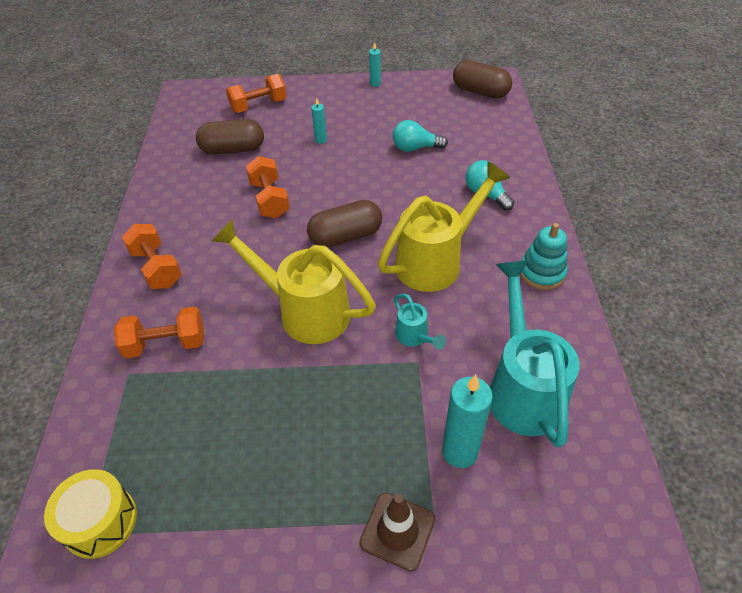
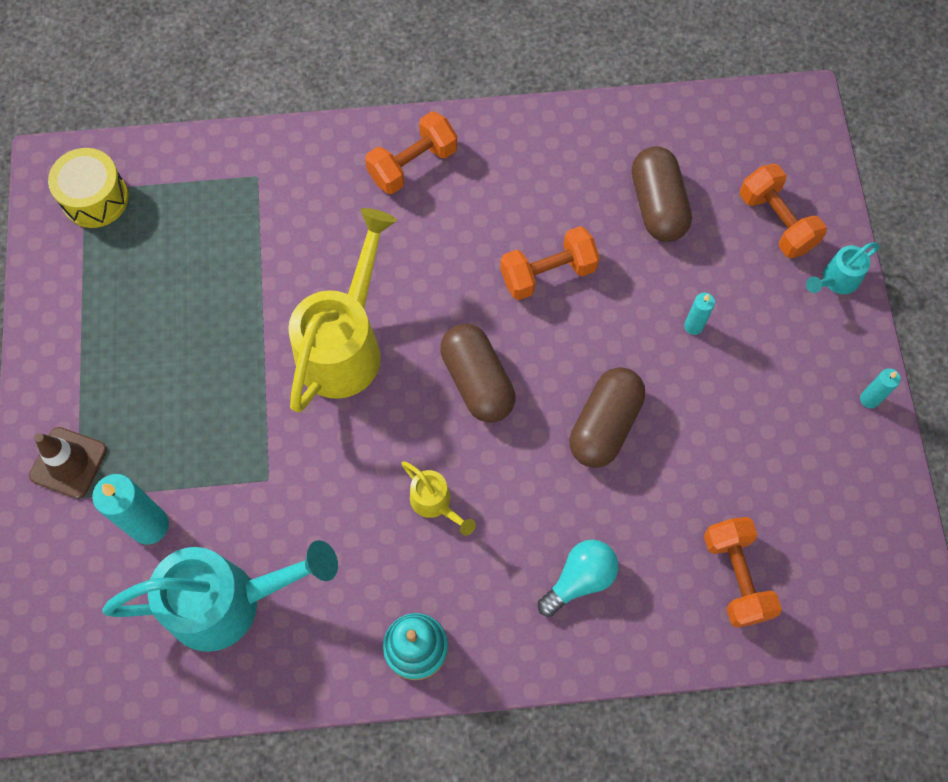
camera: 85 degrees right, 20 degrees up
orange dumbbell [114,306,205,358] -> orange dumbbell moved to [704,517,782,628]
yellow watering can [378,161,511,292] -> yellow watering can [401,461,476,536], size x0.46
turquoise light bulb [393,120,448,152] -> none
turquoise watering can [394,294,446,350] -> turquoise watering can moved to [806,242,879,294]
brown capsule [453,60,512,99] -> brown capsule moved to [570,367,645,468]

